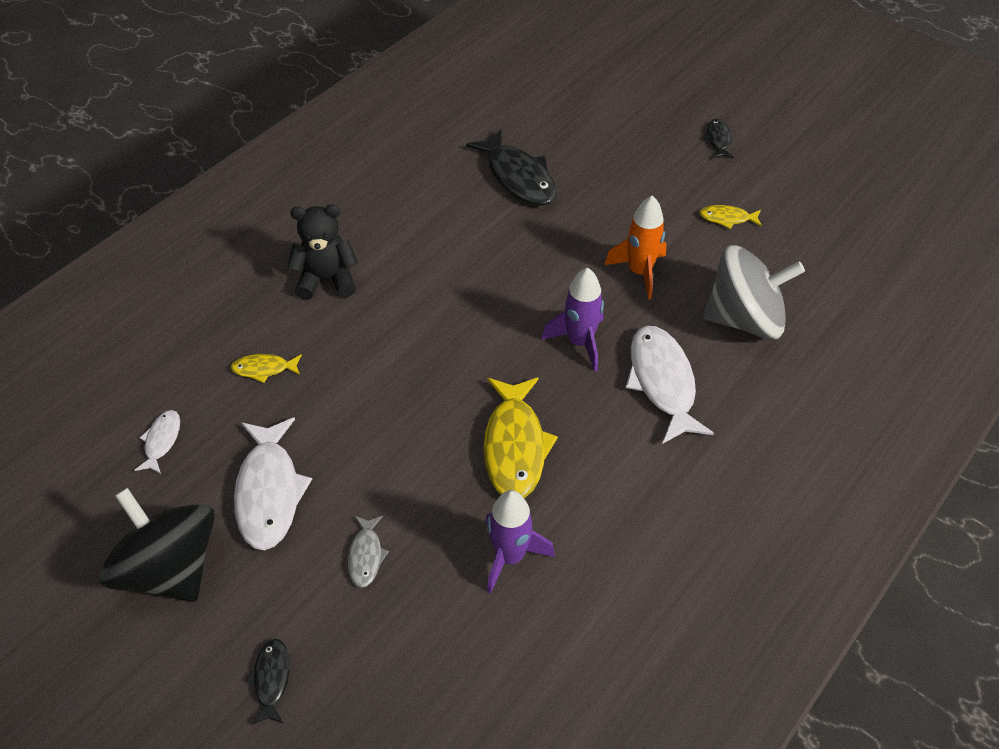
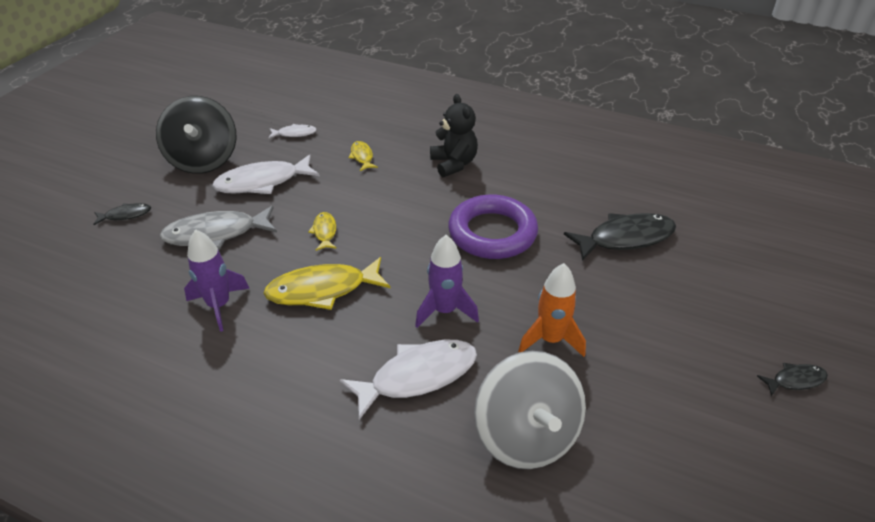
camera: 75 degrees right, 10 degrees down
black spinning top [99,488,215,602] -> black spinning top turned 135 degrees clockwise [156,96,236,174]
grey fish [348,516,389,588] -> grey fish [159,206,277,250], size x1.99
black fish [466,129,557,206] -> black fish turned 150 degrees counterclockwise [564,213,676,261]
yellow fish [699,205,762,229] -> yellow fish moved to [308,212,337,251]
none -> purple ring [448,194,538,259]

